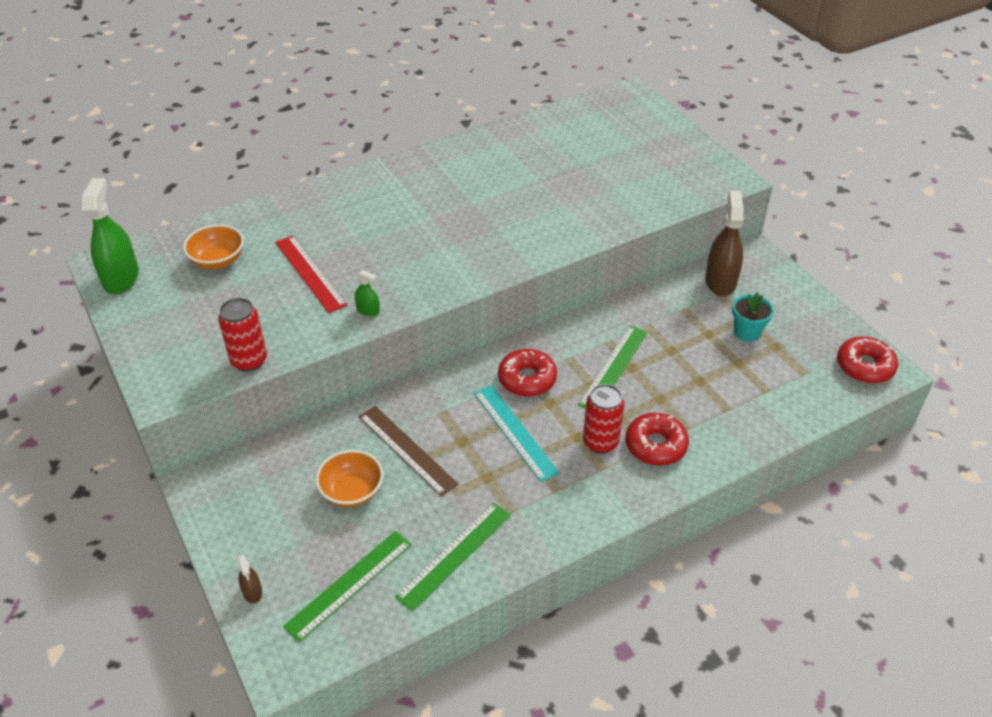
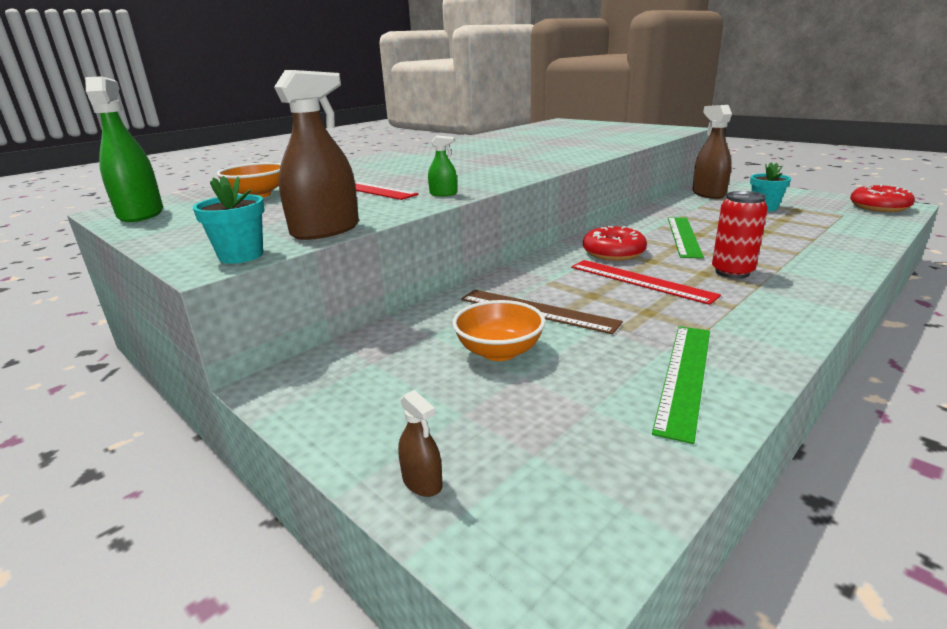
camera: 15 degrees left, 20 degrees down
red can [218,298,267,372] -> brown spray bottle [274,70,359,240]
green ruler [283,531,412,642] -> none
turquoise ruler [474,385,560,482] -> red ruler [571,260,721,305]
red donut [626,413,689,466] -> none
none -> turquoise flower pot [193,176,264,264]

